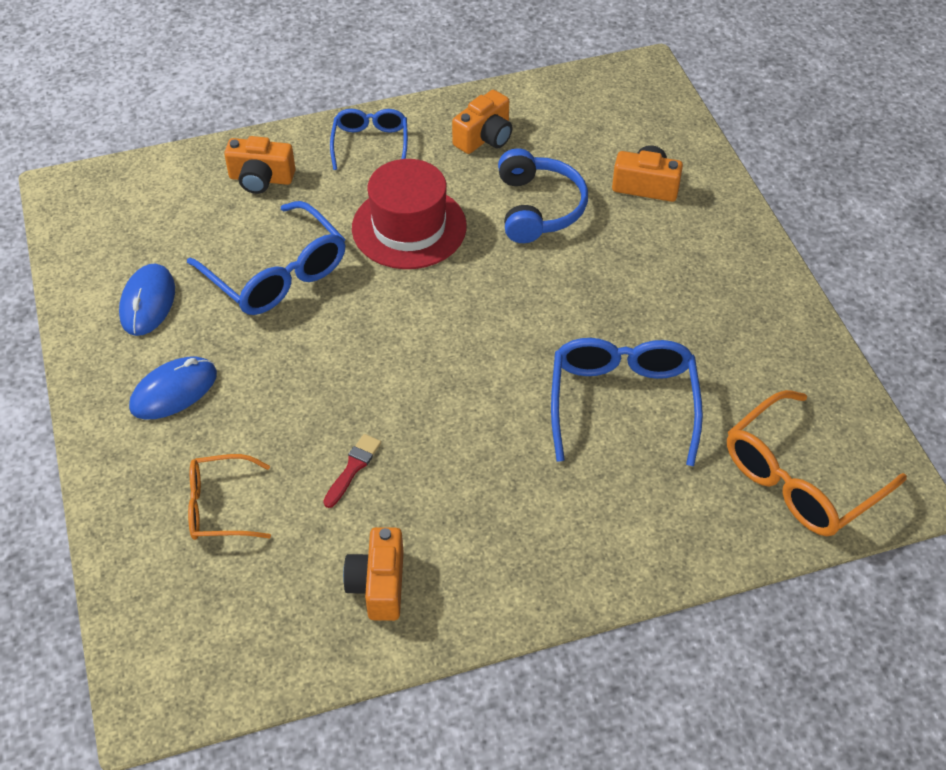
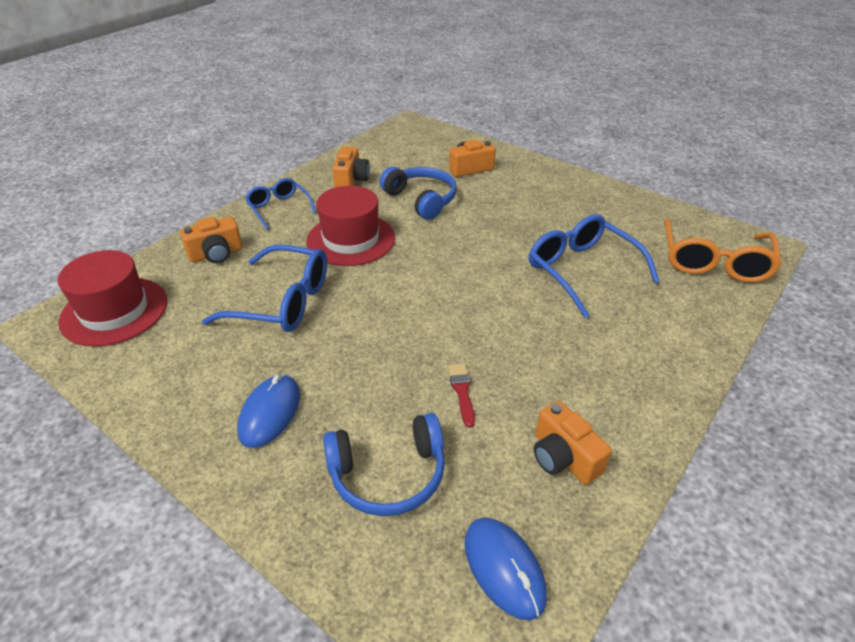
camera: 35 degrees left, 10 degrees down
blue mouse [119,264,175,336] -> blue mouse moved to [465,517,547,621]
orange glasses [188,454,271,540] -> blue headphones [323,413,445,516]
none -> red hat [58,250,167,347]

